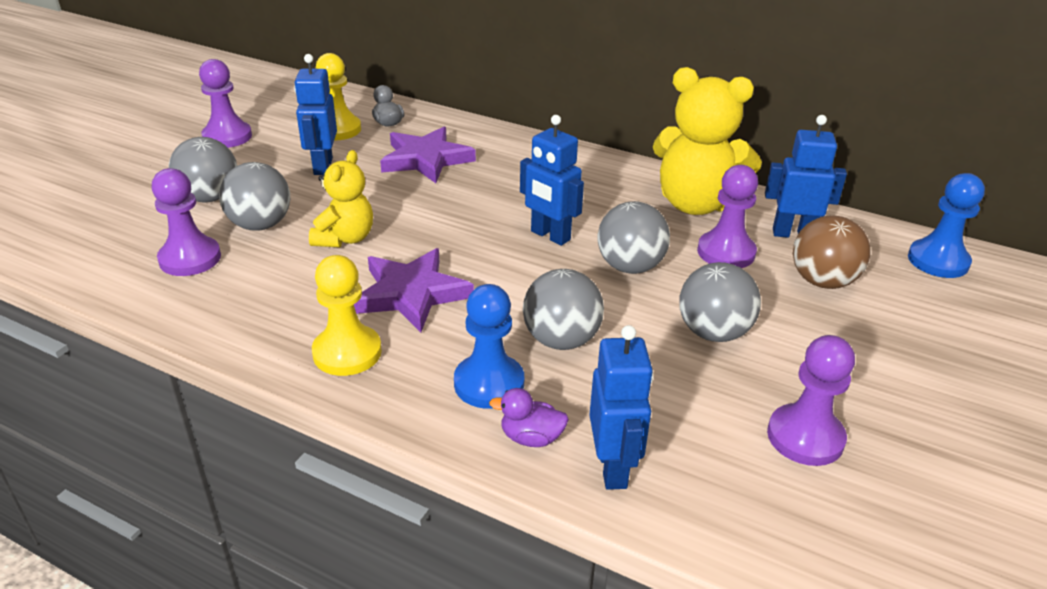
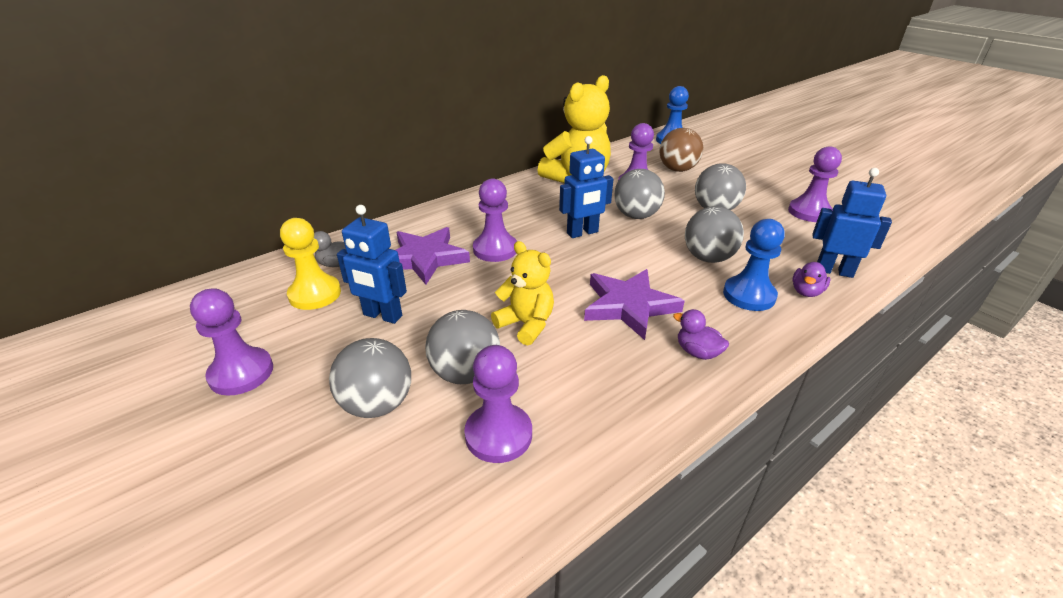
camera: 65 degrees left, 0 degrees up
yellow pawn [312,255,382,376] -> purple duck [673,309,729,360]
blue robot [765,115,847,238] -> none
none -> purple pawn [473,179,517,262]

